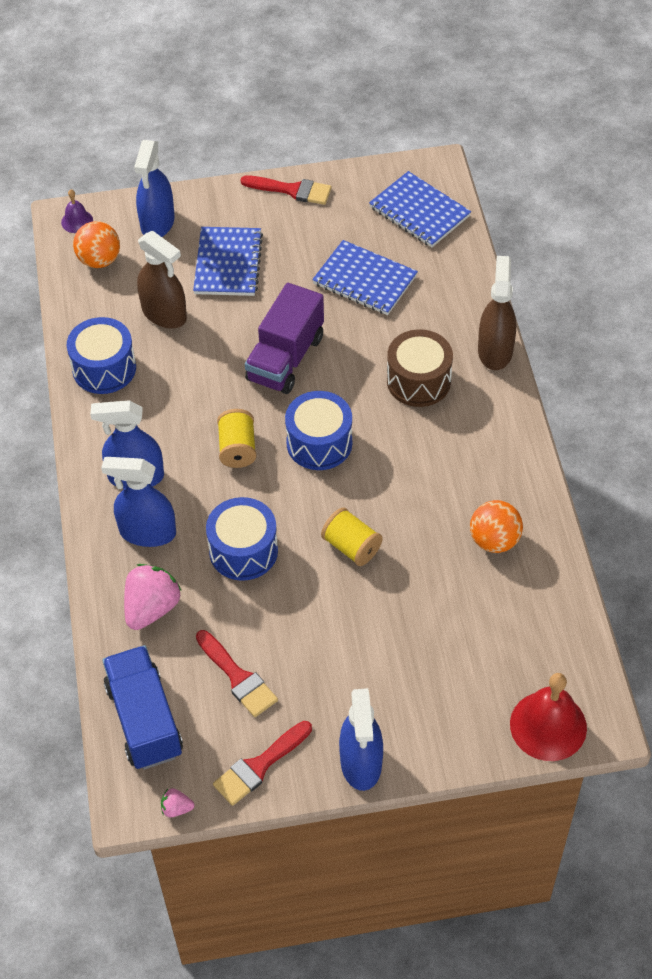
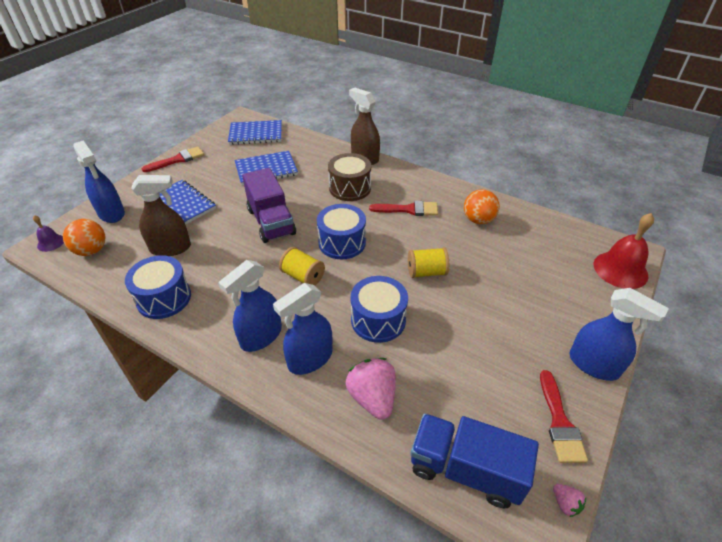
camera: 50 degrees left, 10 degrees down
pink strawberry [161,788,194,817] -> pink strawberry turned 75 degrees counterclockwise [553,484,586,517]
red brush [196,630,278,717] -> red brush moved to [369,201,438,216]

